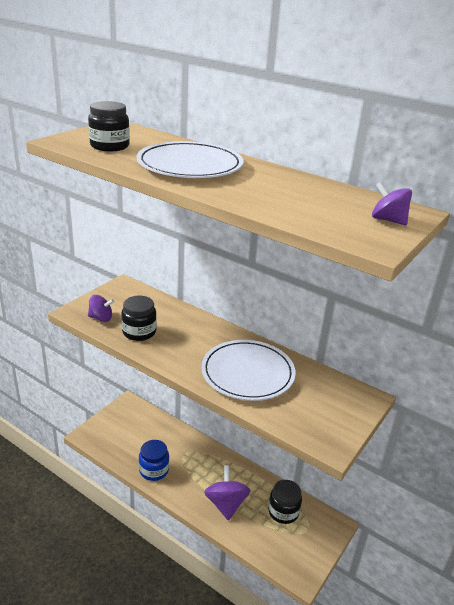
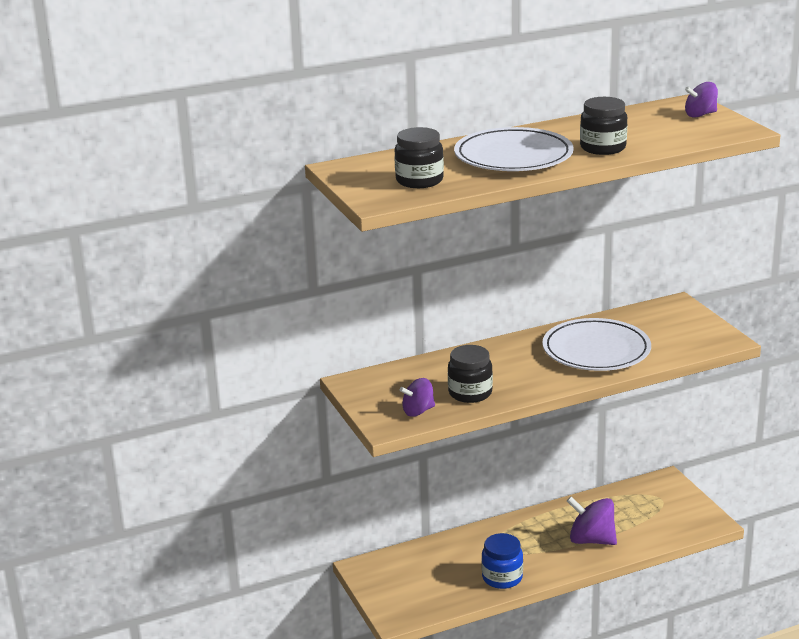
camera: 55 degrees left, 5 degrees down
purple spinning top [88,295,114,322] -> purple spinning top turned 150 degrees counterclockwise [400,378,435,417]
black jar [268,480,302,524] -> black jar moved to [580,97,627,155]

